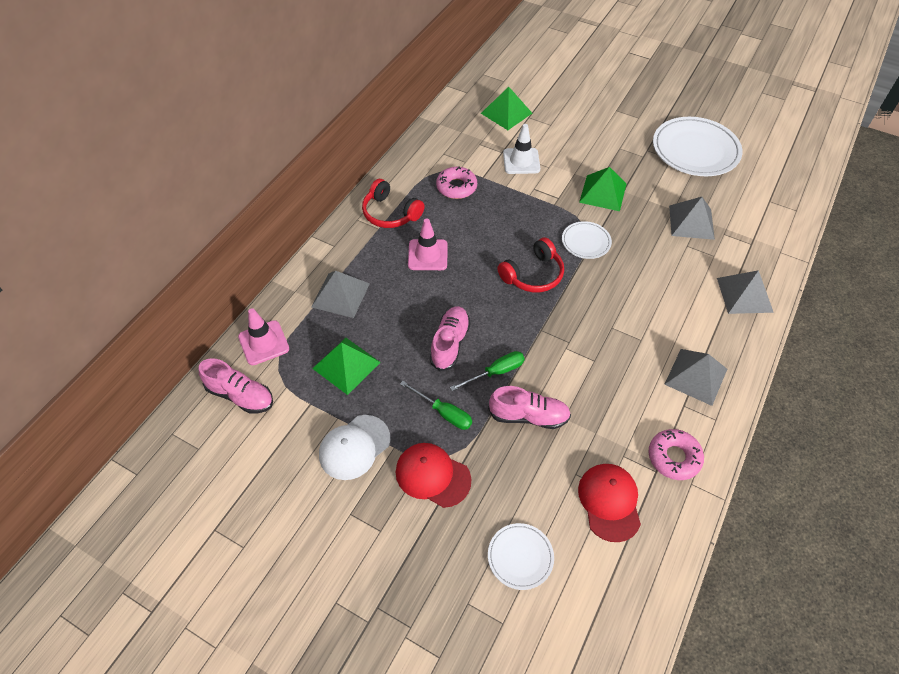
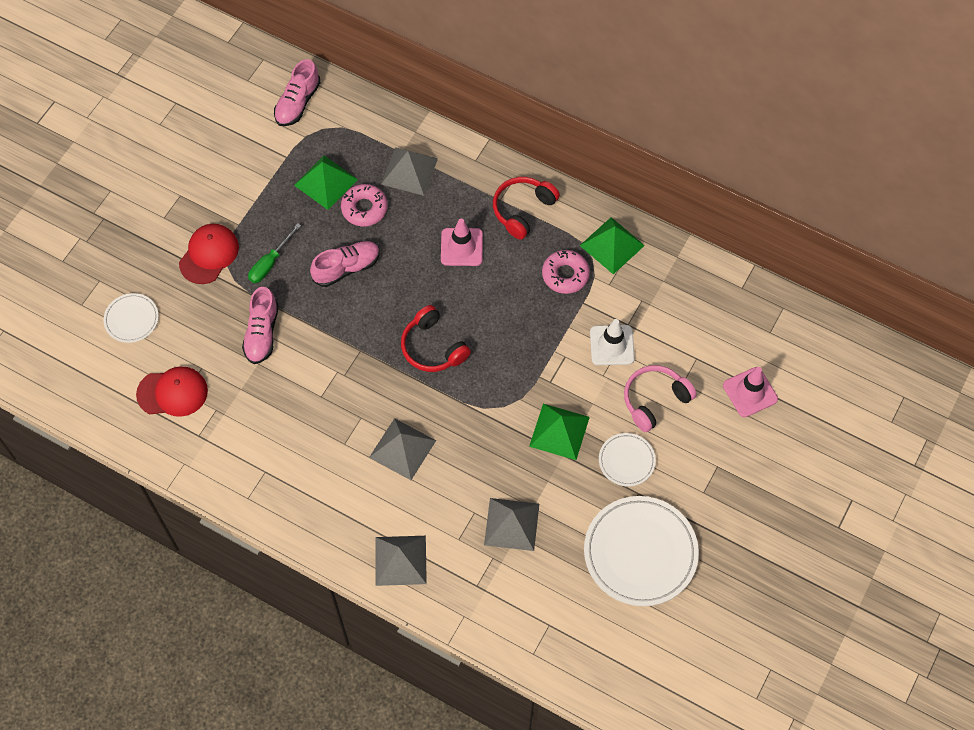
camera: 90 degrees right, 10 degrees up
pink traffic cone [238,308,289,365] -> pink traffic cone moved to [723,367,778,417]
white cap [319,415,390,480] -> none
pink shoe [430,306,471,371] -> pink shoe turned 45 degrees counterclockwise [310,241,380,287]
green screwdriver [450,351,525,391] -> none
green pyramid [481,87,532,130] -> green pyramid moved to [580,217,645,274]
white plate [562,221,612,259] -> white plate moved to [599,433,656,486]
pink donut [649,429,704,480] -> pink donut moved to [341,184,388,226]
grey pyramid [664,349,727,406] -> grey pyramid moved to [369,418,436,480]
none -> pink headphones [624,365,697,432]

